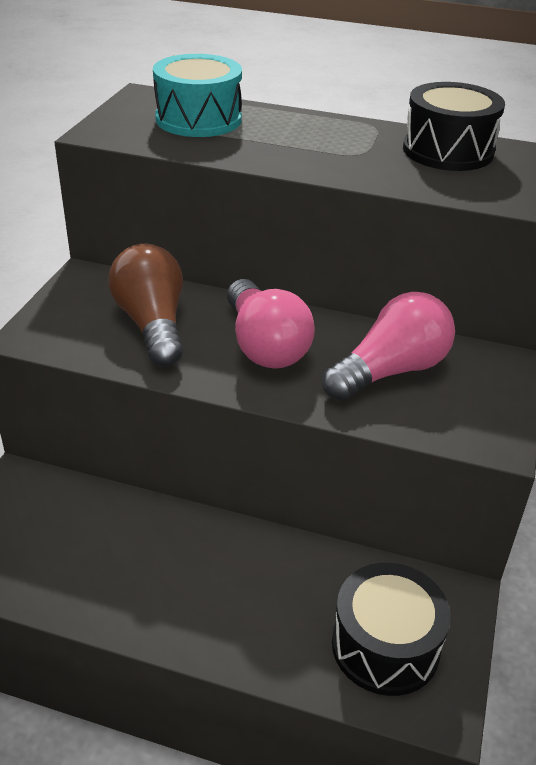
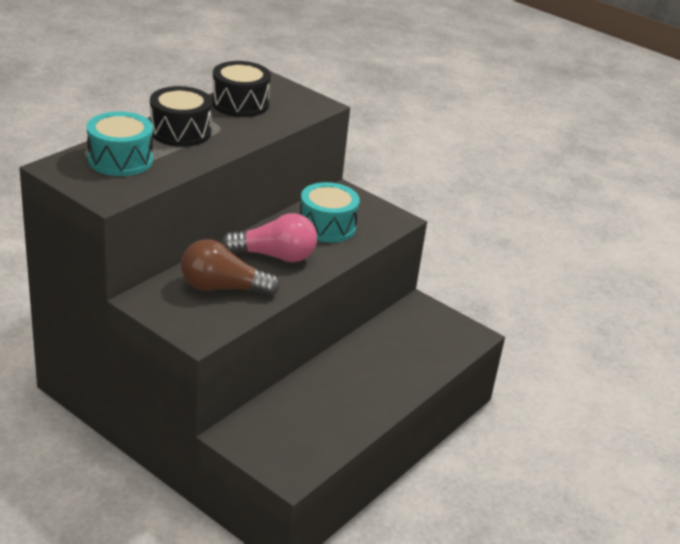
camera: 70 degrees left, 5 degrees down
pink light bulb [322,292,455,401] -> turquoise drum [300,182,360,243]
black drum [332,563,451,696] -> black drum moved to [150,86,212,147]

